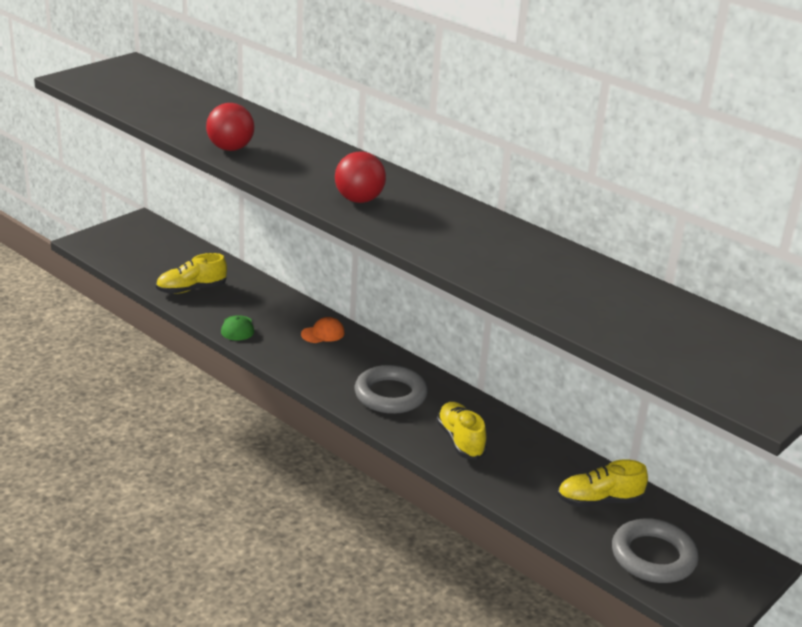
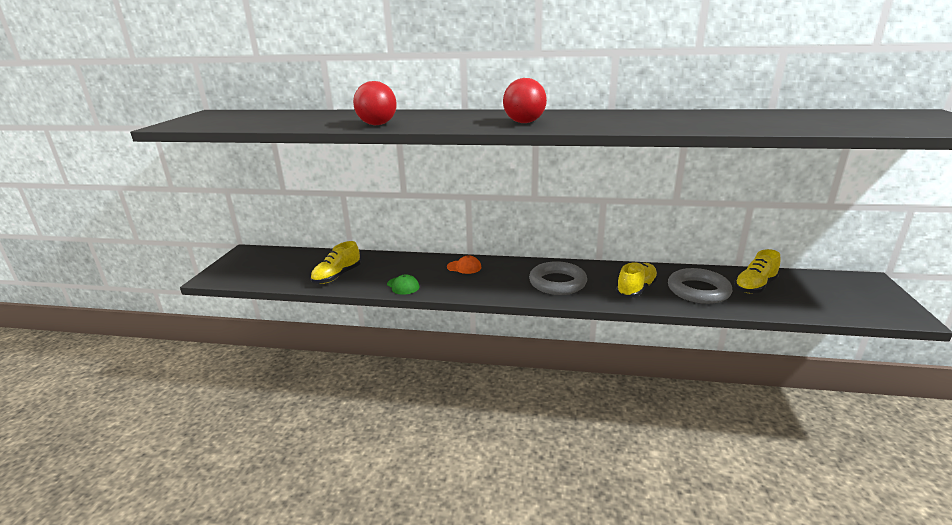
camera: 30 degrees left, 5 degrees down
orange cap [301,317,345,343] -> orange cap turned 75 degrees clockwise [447,255,482,274]
yellow shoe [437,402,487,460] -> yellow shoe turned 90 degrees clockwise [616,262,658,298]
grey ring [612,518,699,583] -> grey ring moved to [668,268,732,304]

